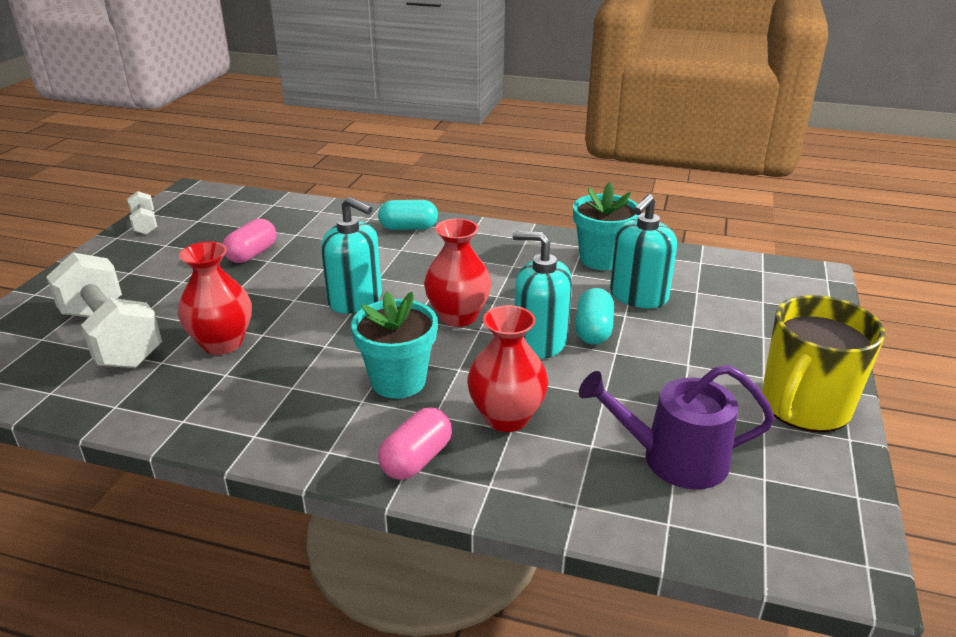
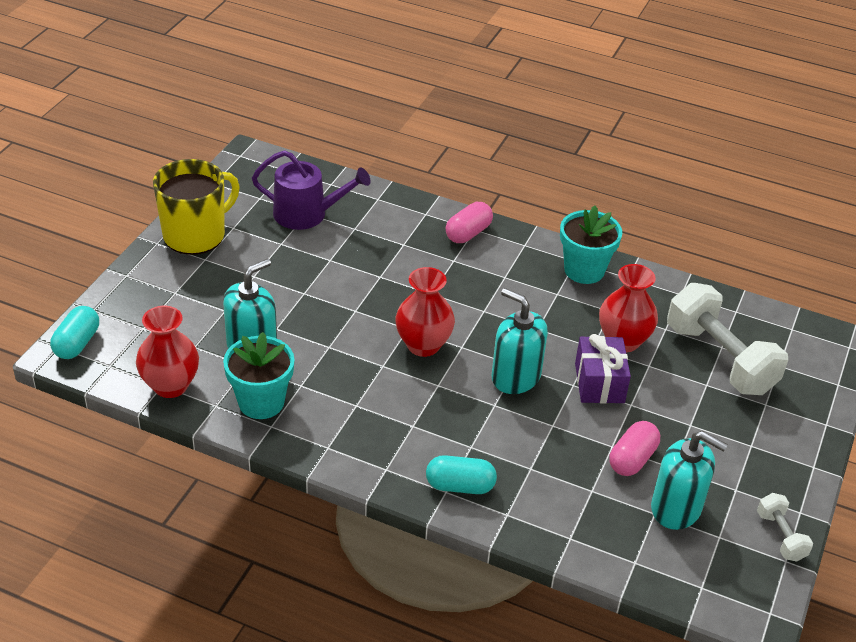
camera: 175 degrees left, 10 degrees up
turquoise flower pot [351,292,438,399] -> turquoise flower pot moved to [560,206,622,284]
red vase [467,305,548,432] -> red vase moved to [136,306,199,398]
turquoise soap dispenser [513,231,572,359] -> turquoise soap dispenser moved to [651,431,728,530]
turquoise capsule [575,288,614,345] -> turquoise capsule moved to [50,306,99,359]
none -> purple gift [575,334,631,403]

